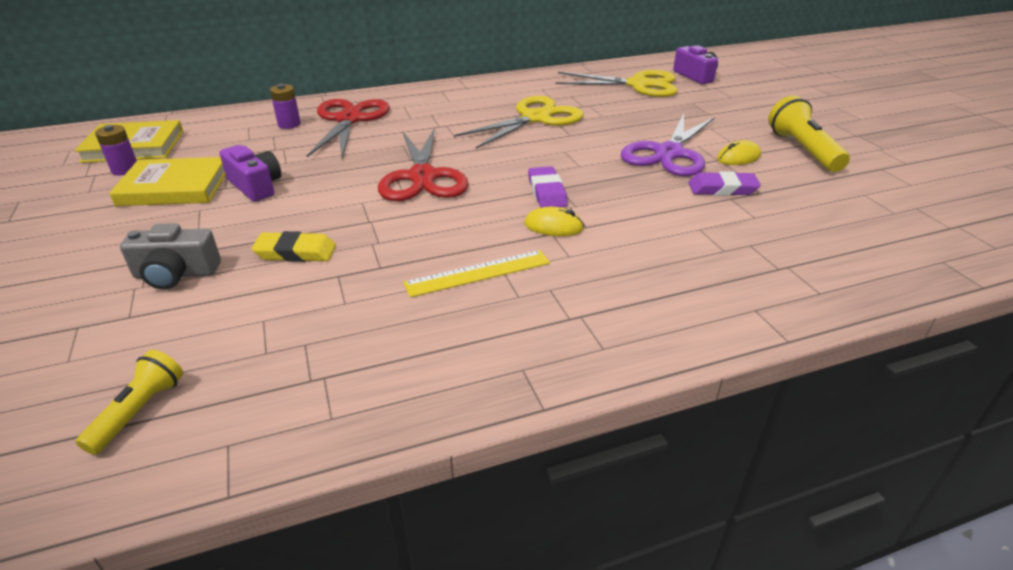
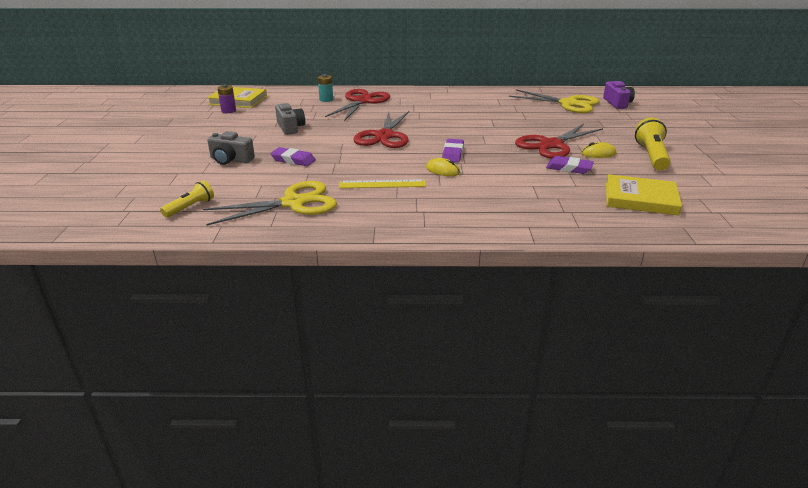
camera: 20 degrees right, 5 degrees down
yellow book [109,157,226,206] -> yellow book moved to [606,174,682,216]
purple camera [219,145,281,202] -> grey camera [275,103,305,135]
yellow eraser [251,231,336,262] -> purple eraser [270,147,316,166]
purple battery [270,84,301,129] -> turquoise battery [318,74,333,102]
yellow scissors [454,96,584,149] -> yellow scissors moved to [203,181,337,225]
purple scissors [621,114,715,176] -> red scissors [515,124,603,159]

